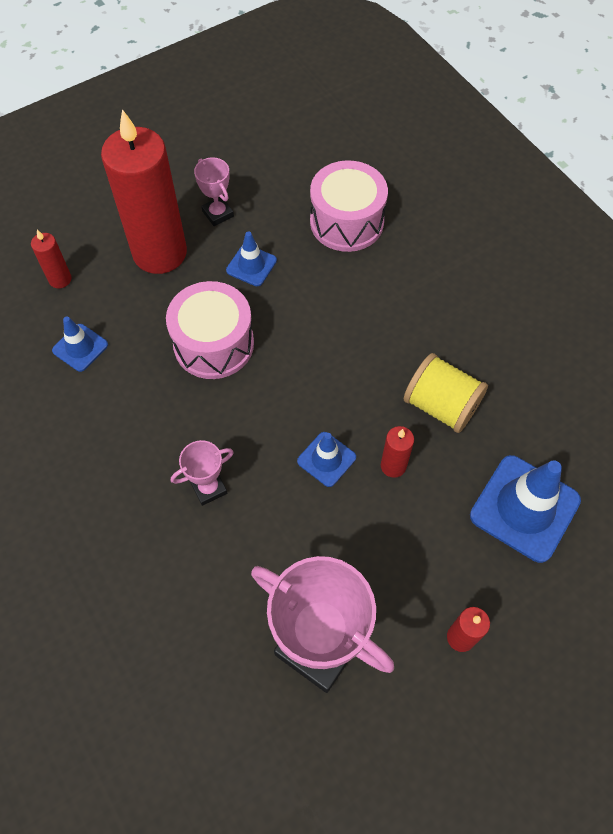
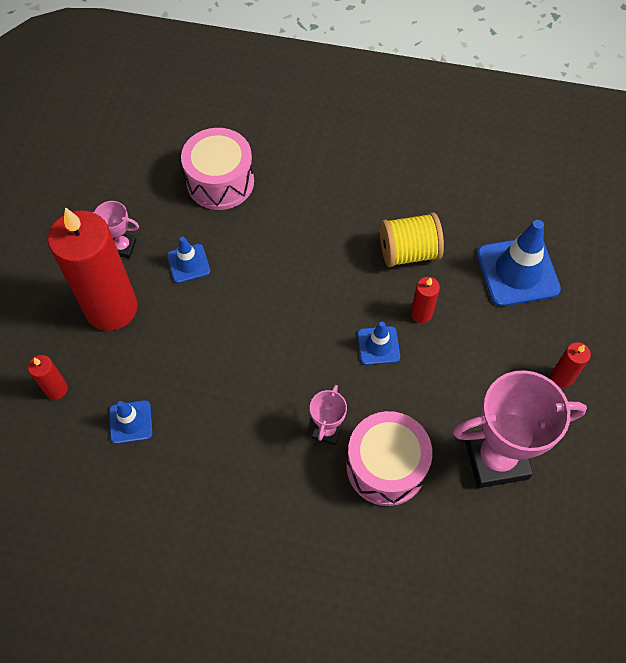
camera: 45 degrees left, 0 degrees up
pink drum [166,281,254,379] -> pink drum moved to [346,411,433,506]

